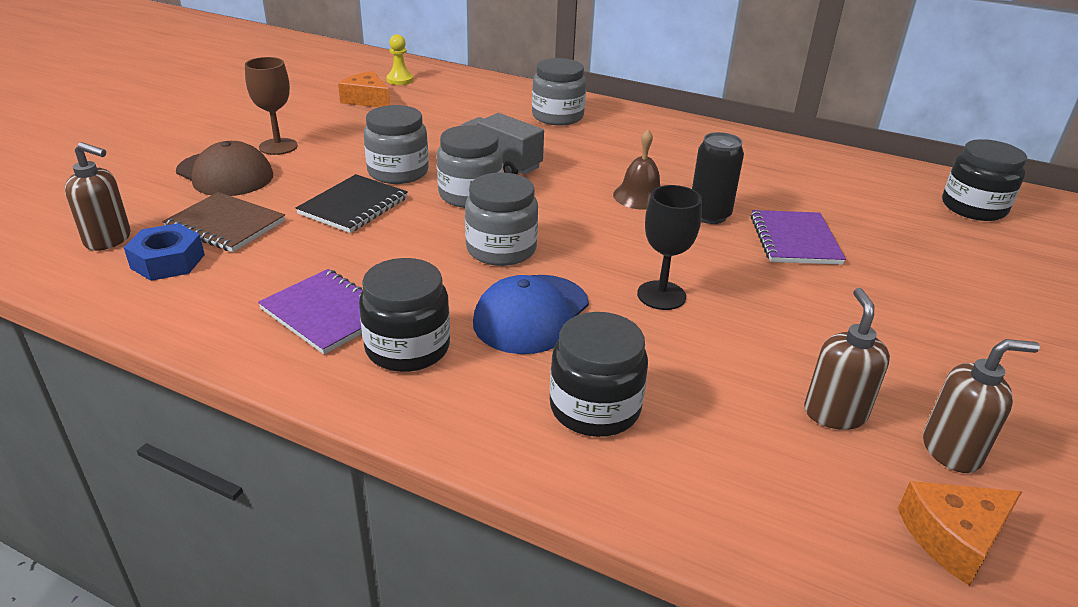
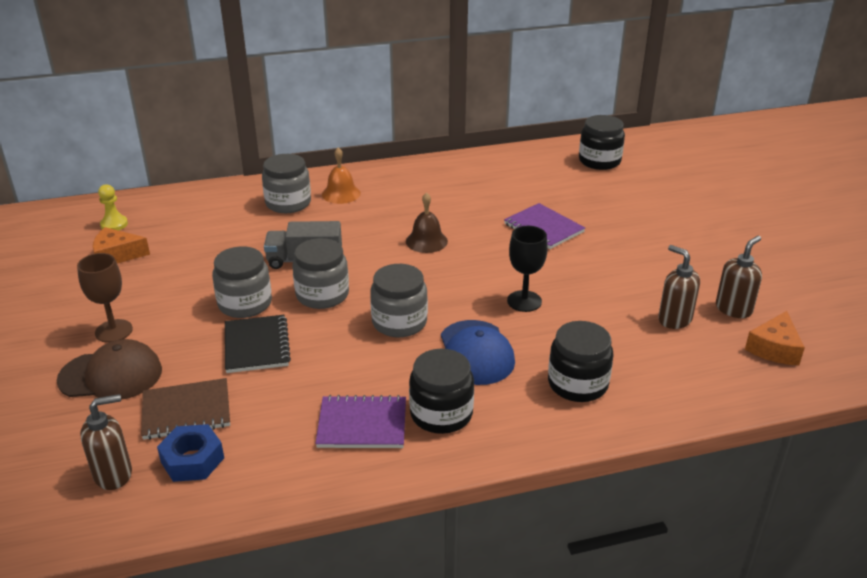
camera: 40 degrees left, 0 degrees up
black can [692,132,744,224] -> none
none -> orange bell [322,148,361,204]

